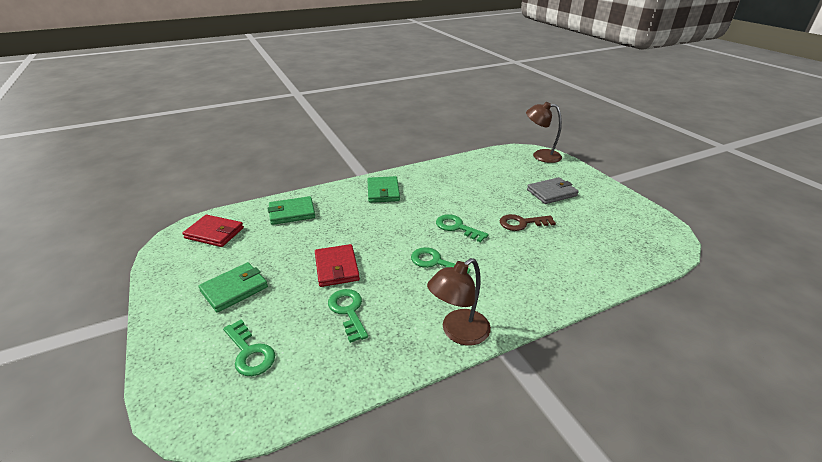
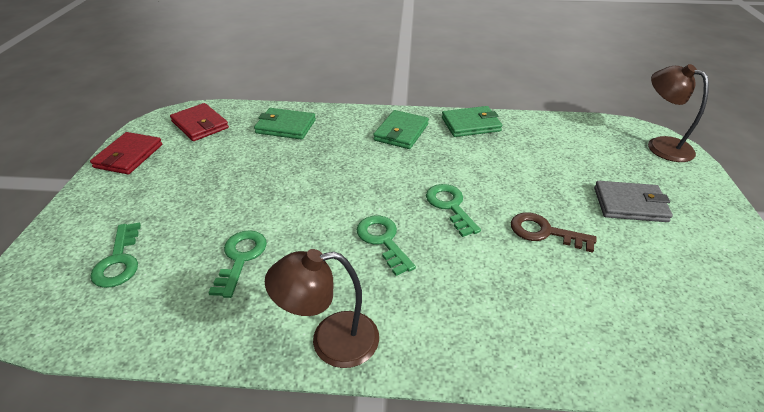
camera: 30 degrees right, 5 degrees up
green wallet [198,262,268,313] -> green wallet moved to [442,106,502,137]
red wallet [315,244,360,287] -> red wallet moved to [90,132,162,174]

